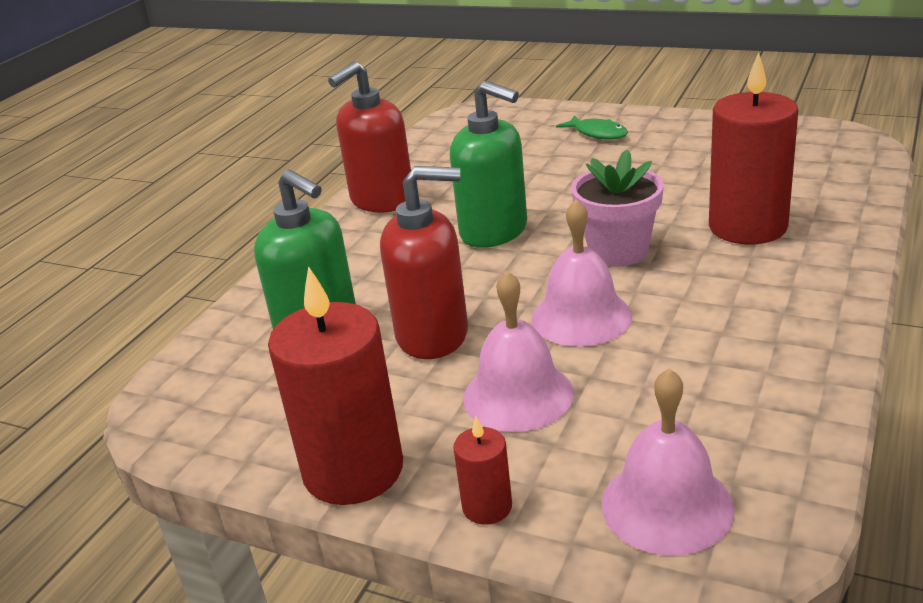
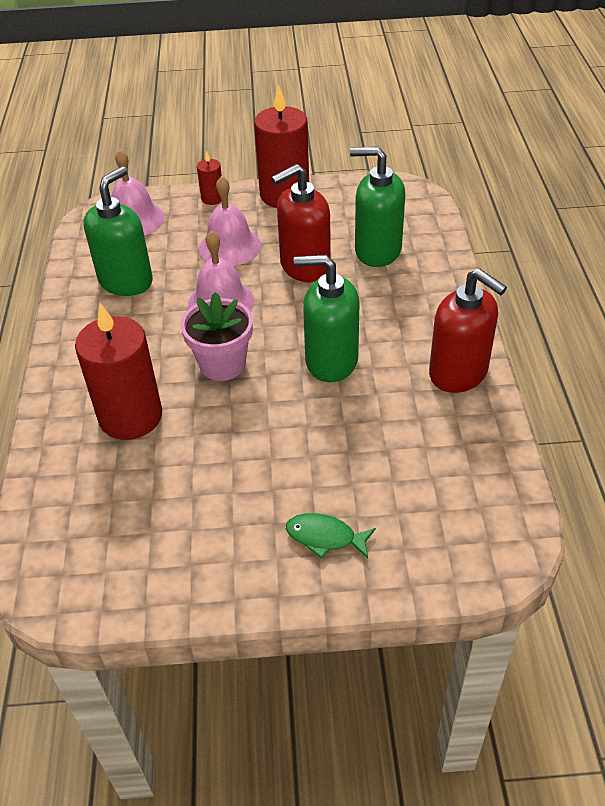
camera: 150 degrees right, 15 degrees up
red soap dispenser [328,61,411,213] -> red soap dispenser turned 120 degrees clockwise [429,268,507,393]
none -> green soap dispenser [83,166,153,296]

